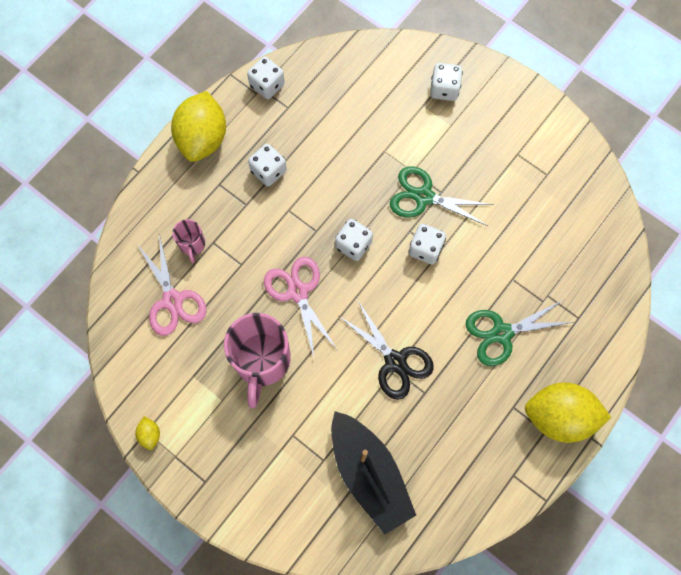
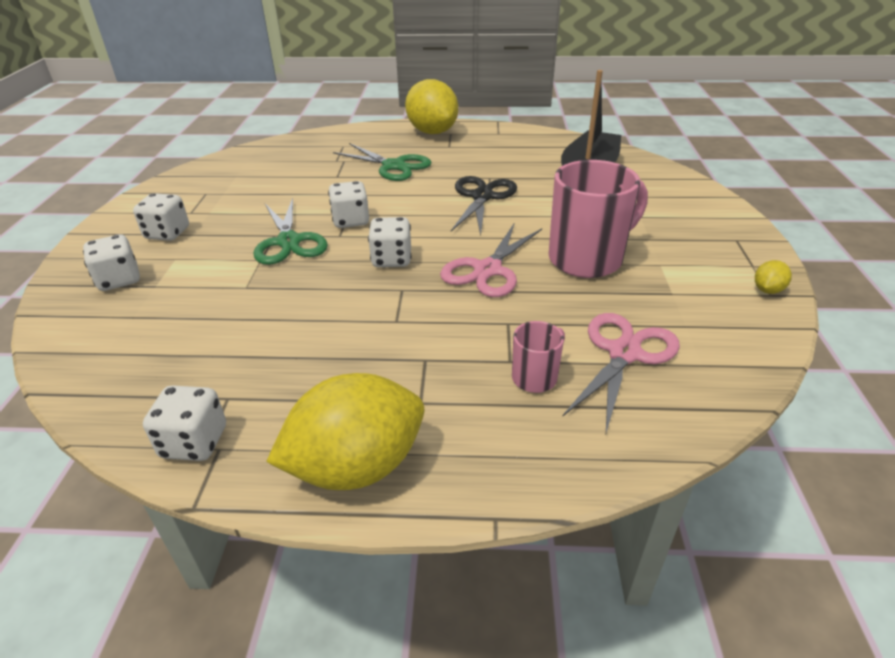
camera: 125 degrees left, 35 degrees down
white dice [248,144,287,186] -> white dice moved to [133,193,189,241]

